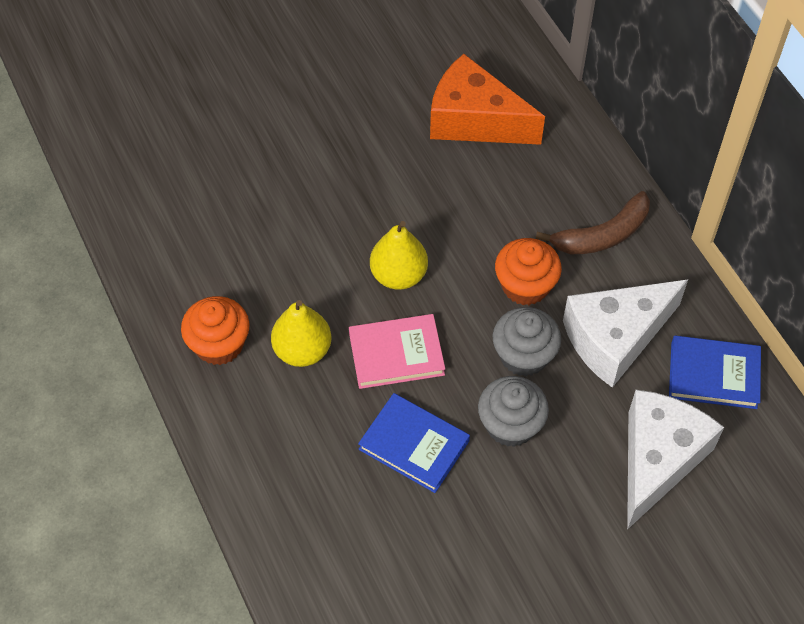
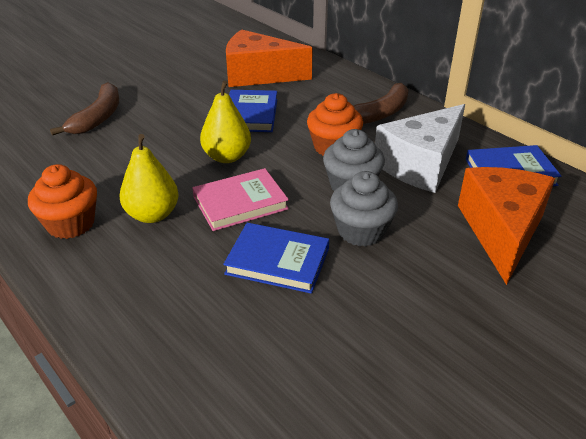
camera: 15 degrees left, 20 degrees down
white cheese [627,390,724,530] -> orange cheese [458,167,555,285]
none -> brown banana [50,82,119,136]
none -> blue book [229,90,277,132]

